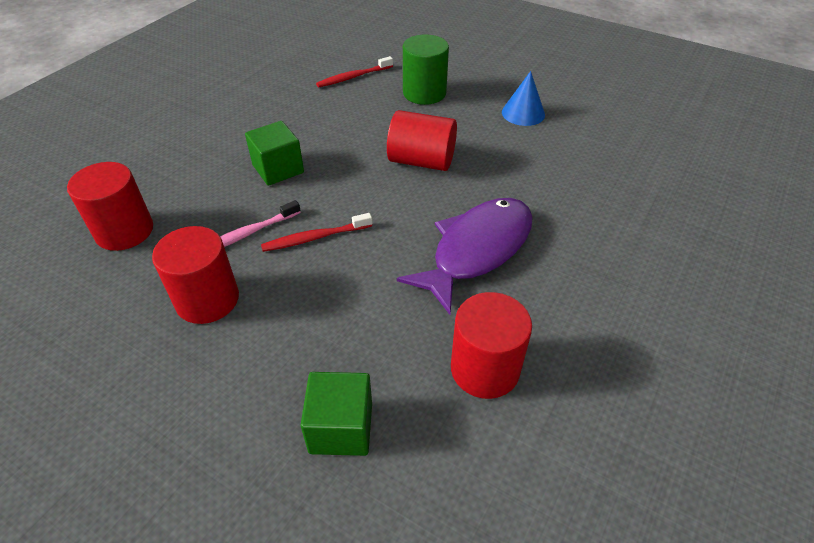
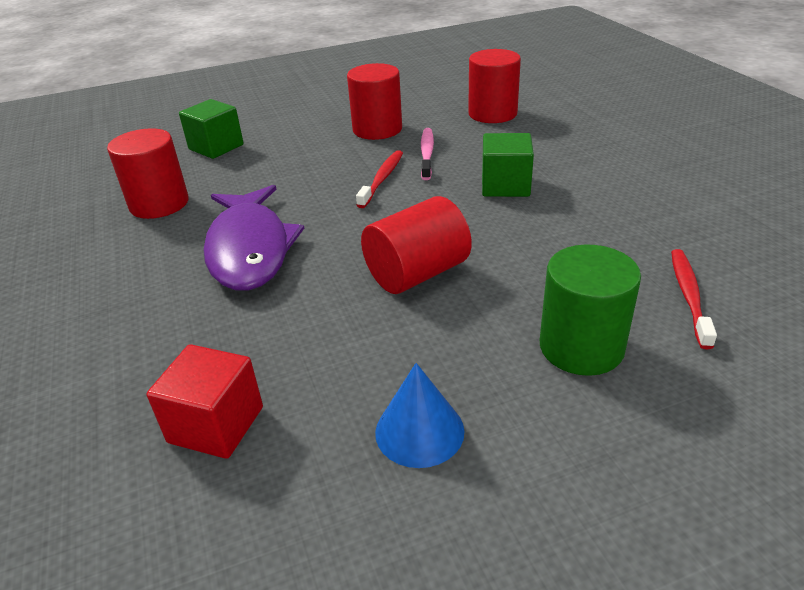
camera: 130 degrees right, 10 degrees down
none -> red cube [146,344,263,459]

